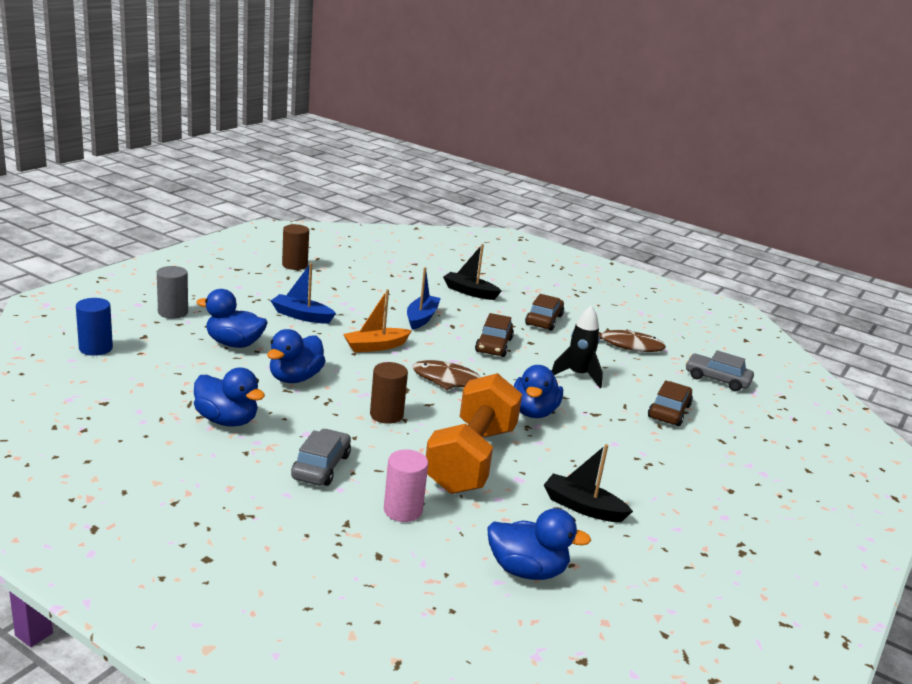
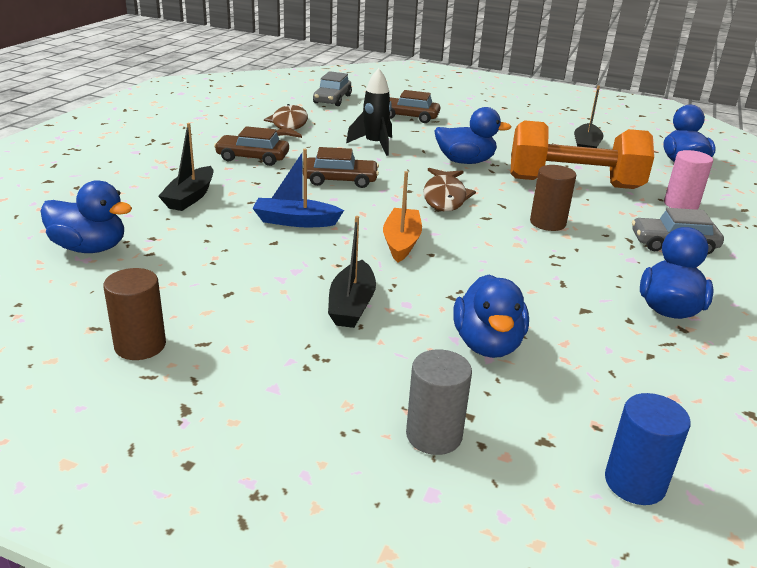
camera: 100 degrees left, 5 degrees up
blue duck [267,329,326,383] -> blue duck moved to [41,180,132,253]
blue boat [271,263,336,324] -> black boat [328,216,376,328]
orange boat [343,289,412,352] -> orange boat turned 135 degrees counterclockwise [383,171,422,263]

